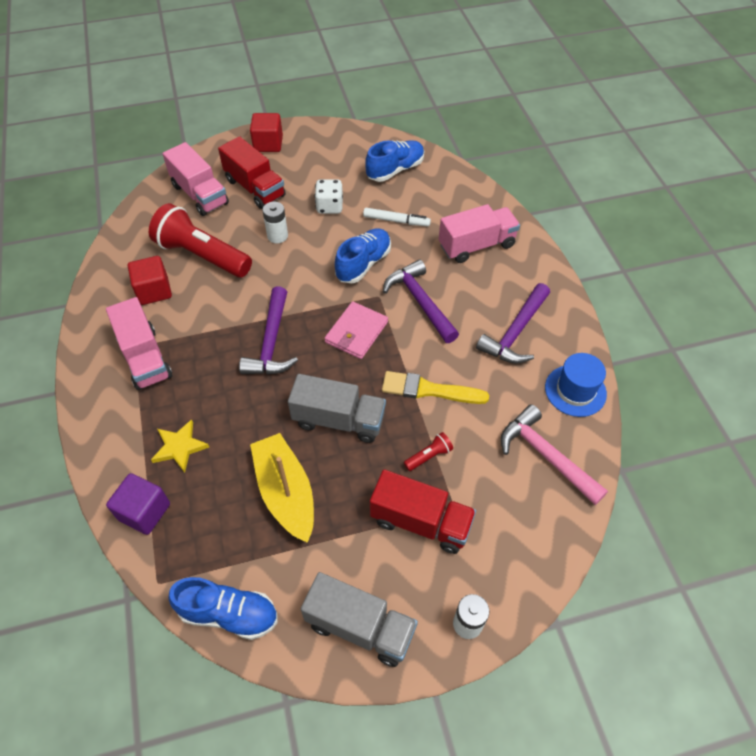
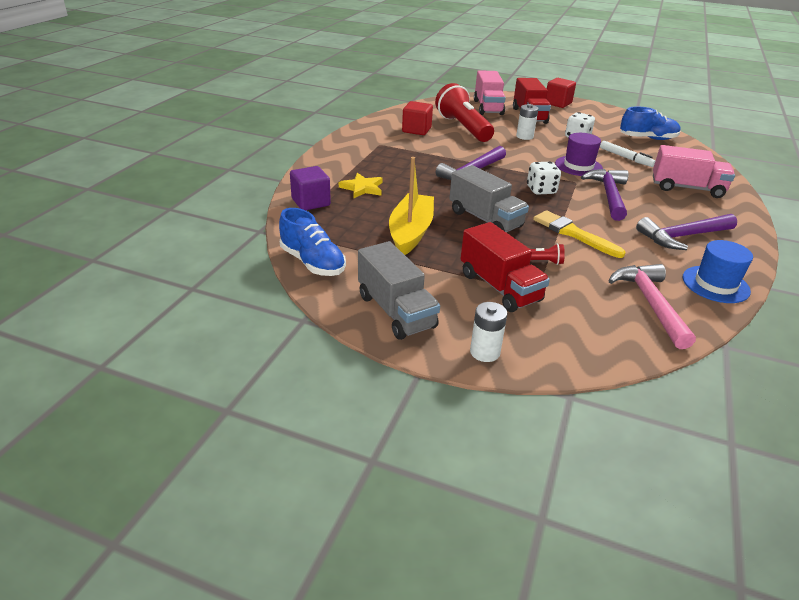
camera: 35 degrees right, 20 degrees down
pink truck [106,297,173,390] -> none
pink wallet [325,301,388,359] -> white dice [527,161,561,195]
blue shoe [335,228,391,283] -> purple hat [555,133,603,176]

